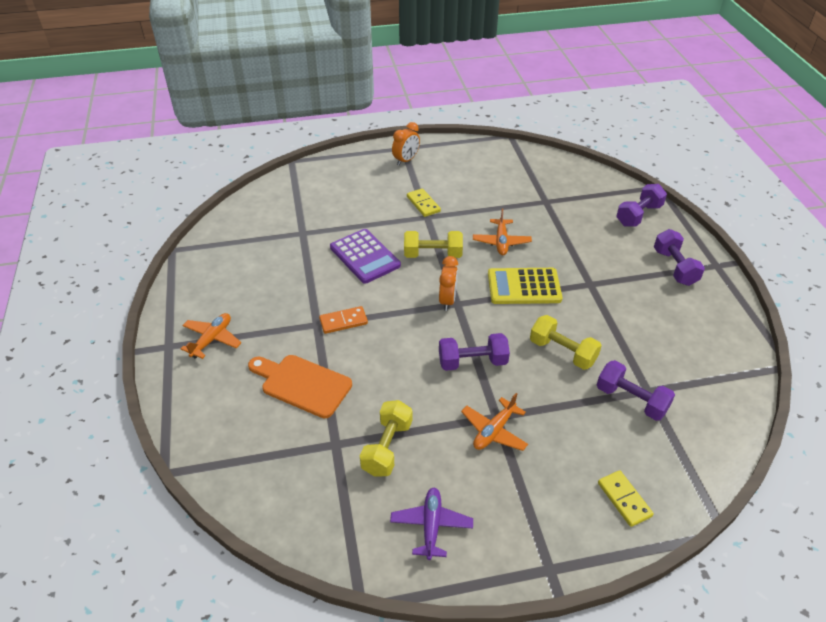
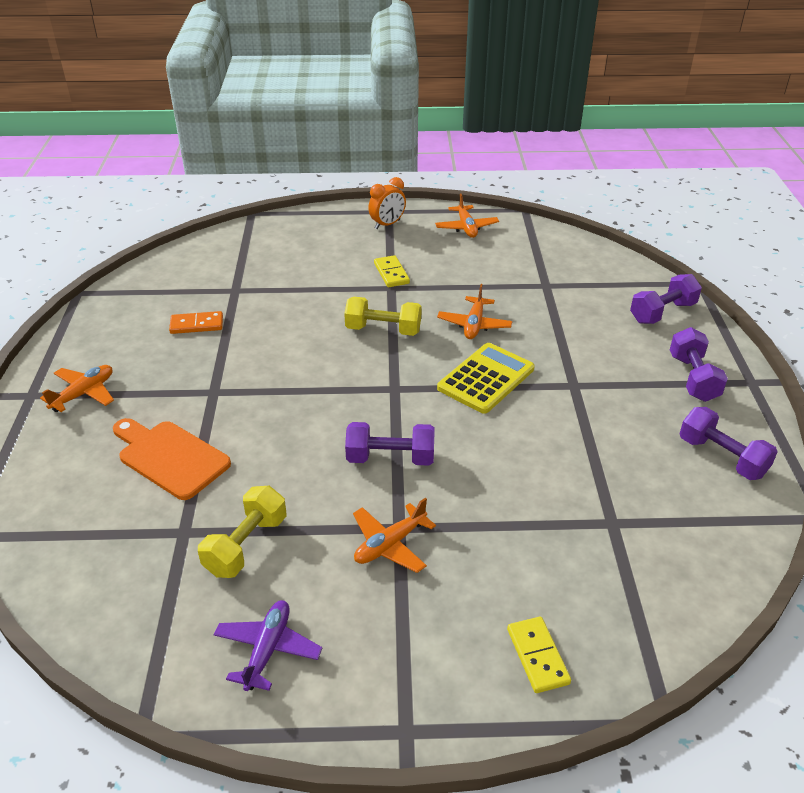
camera: 10 degrees right, 5 degrees down
orange domino [319,306,368,334] -> orange domino moved to [169,311,223,334]
purple calculator [330,229,401,284] -> none
orange clock [439,256,458,311] -> none
yellow calculator [488,268,563,304] -> yellow calculator turned 120 degrees clockwise [437,343,535,414]
yellow dumbbell [530,315,602,370] -> none
purple dumbbell [597,360,675,421] -> purple dumbbell moved to [679,407,778,480]
none -> orange plane [435,193,499,238]

